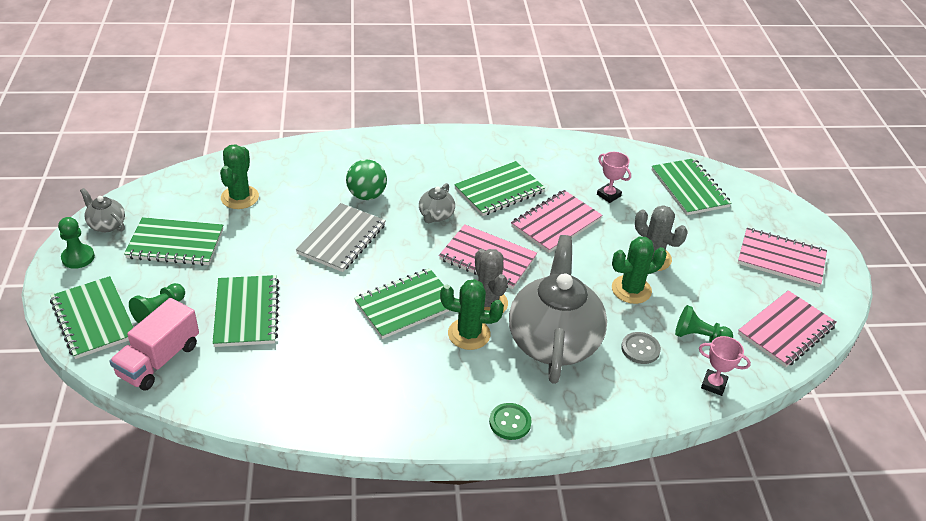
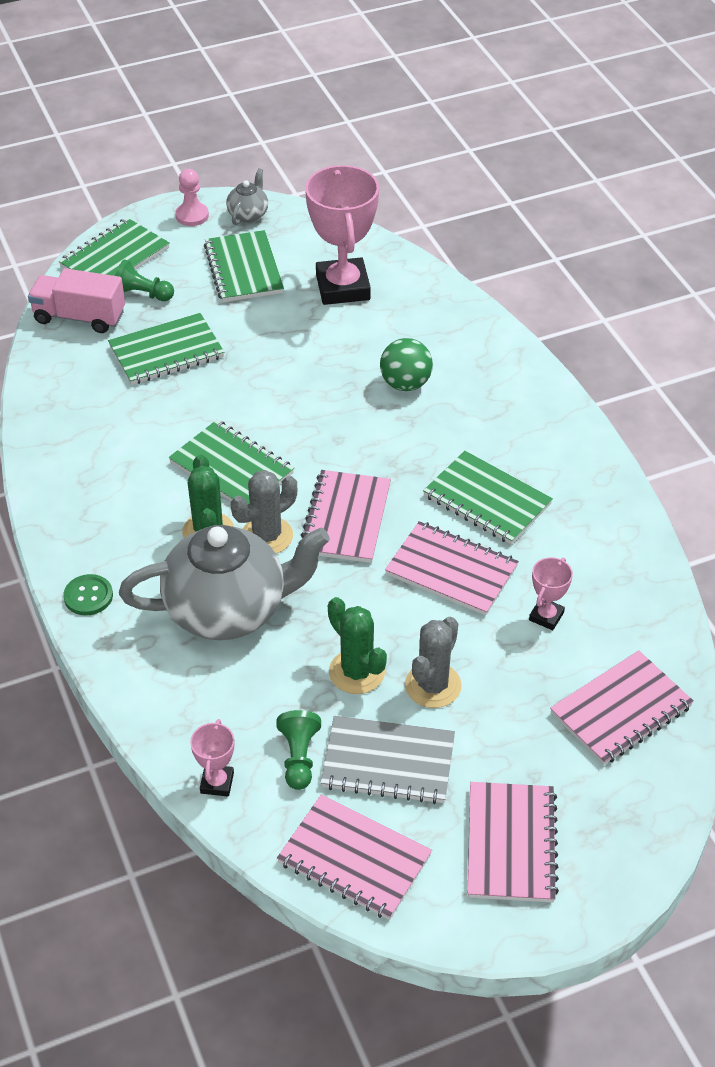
camera: 75 degrees right, 5 degrees up
green pawn [58,217,95,269] -> pink pawn [175,169,209,226]
green cactus [220,144,259,209] -> pink trophy [305,165,379,305]
grey notebook [296,203,386,272] -> grey notebook moved to [320,716,455,804]
grey teapot [419,183,455,223] -> none
grey button [621,332,661,364] -> none
green notebook [652,158,732,215] -> pink notebook [550,650,694,765]

